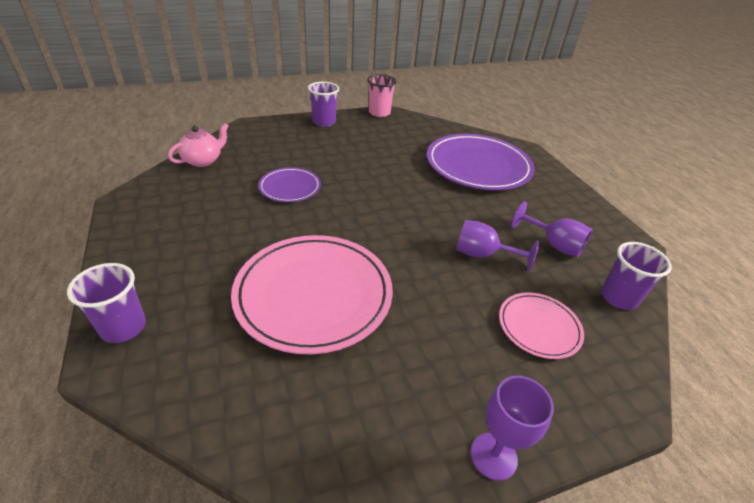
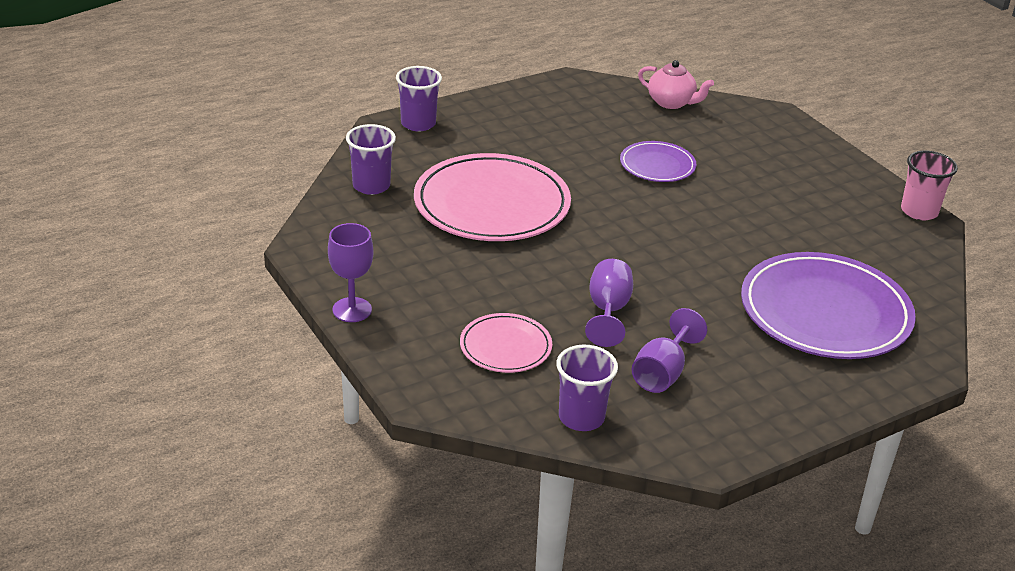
camera: 80 degrees right, 5 degrees down
purple cup [308,82,339,127] -> purple cup moved to [346,124,396,195]

